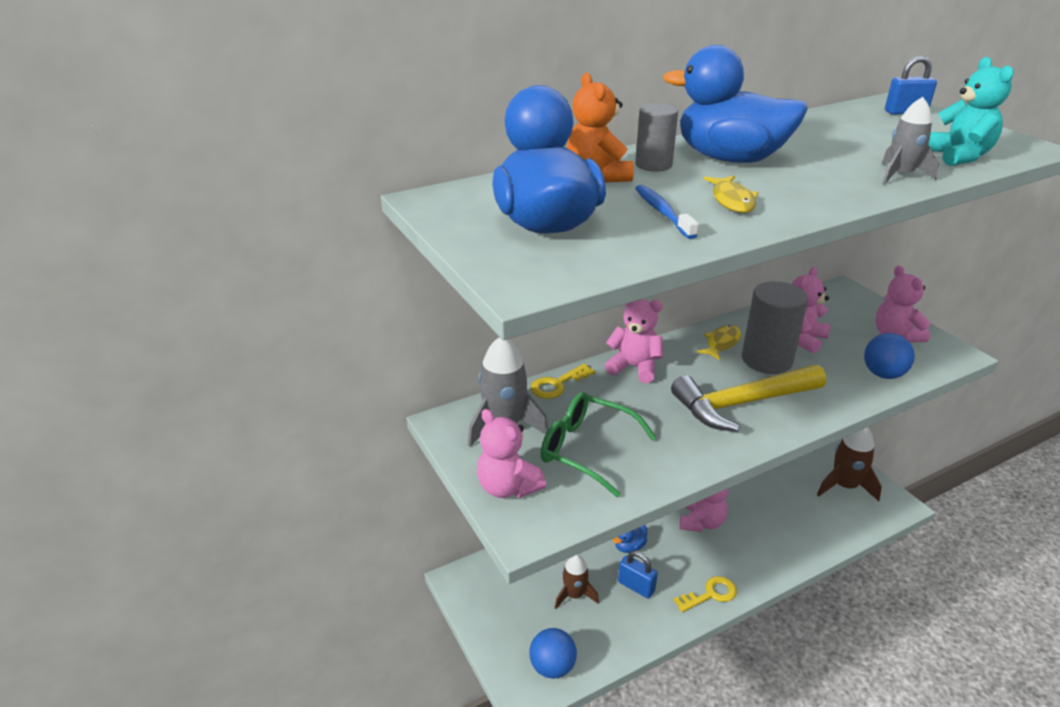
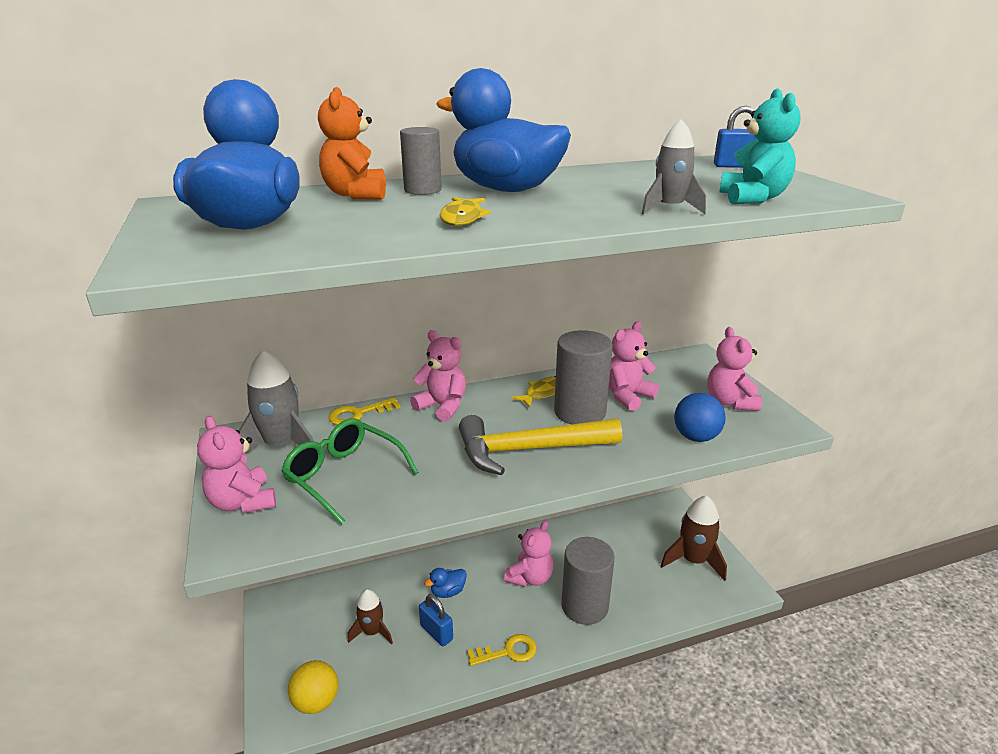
camera: 10 degrees right, 5 degrees down
blue ball [529,628,577,679] -> yellow ball [288,660,338,714]
blue toothbrush [635,185,699,239] -> none
none -> grey cylinder [561,537,615,625]

